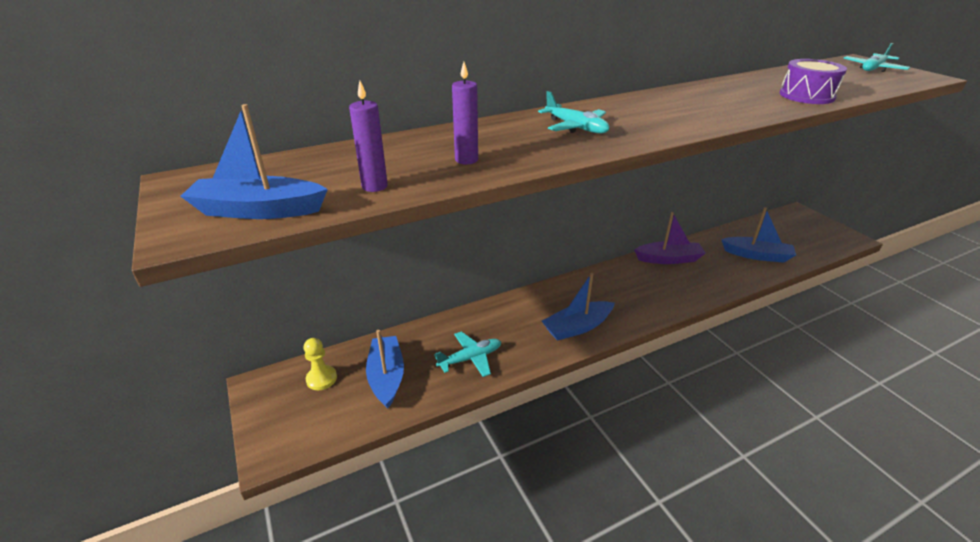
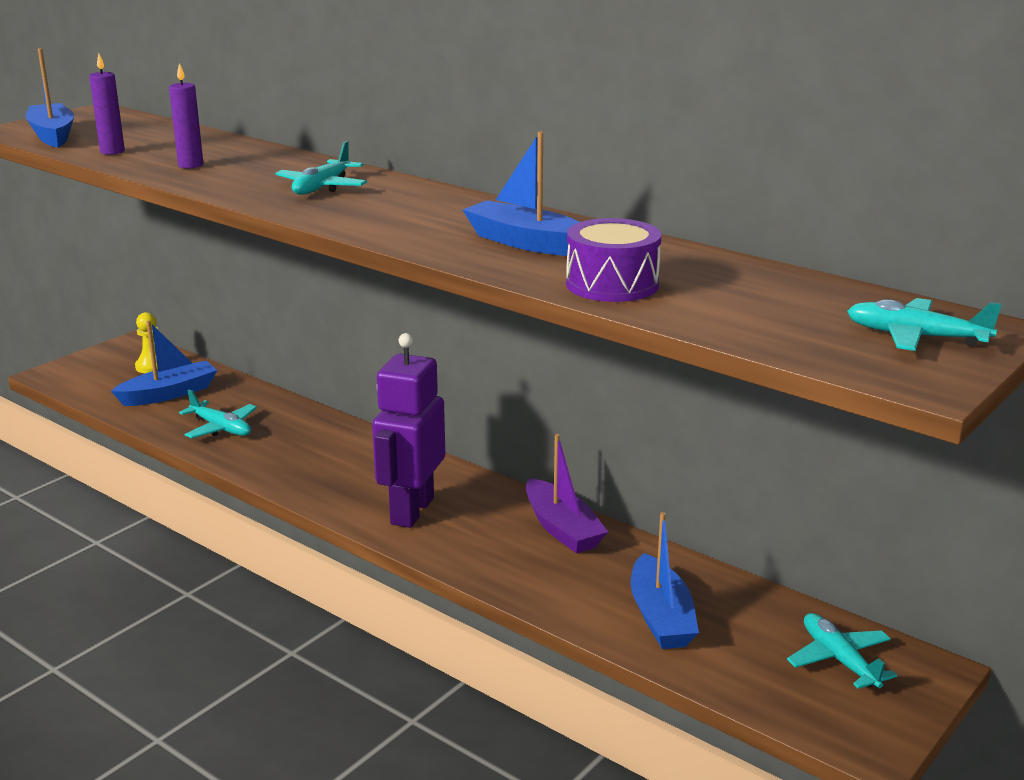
camera: 65 degrees right, 10 degrees down
blue boat [542,273,615,341] -> blue boat moved to [463,132,579,256]
none -> purple robot [372,333,445,528]
none -> turquoise plane [787,613,897,689]

